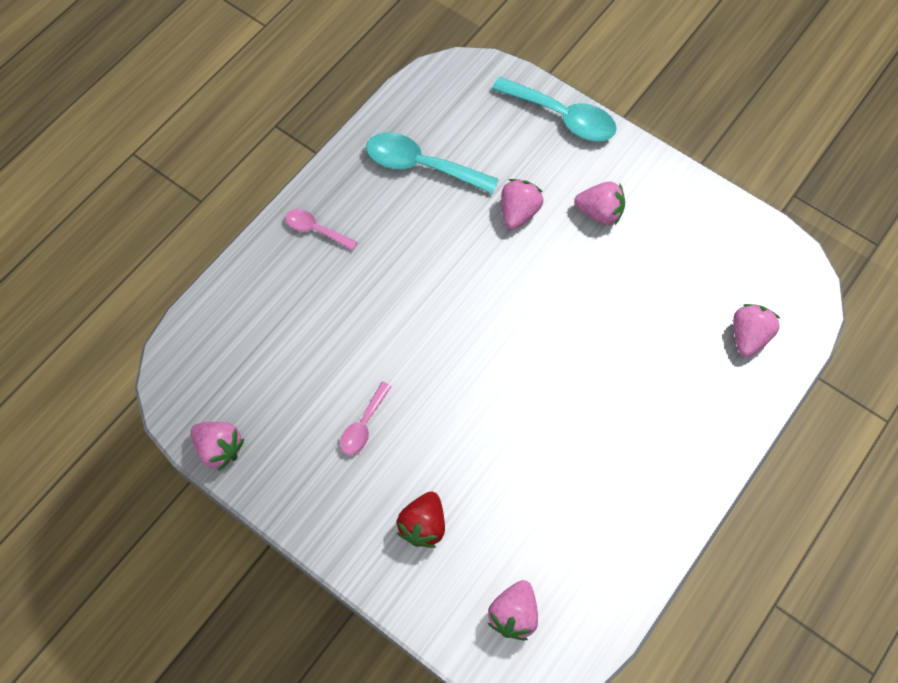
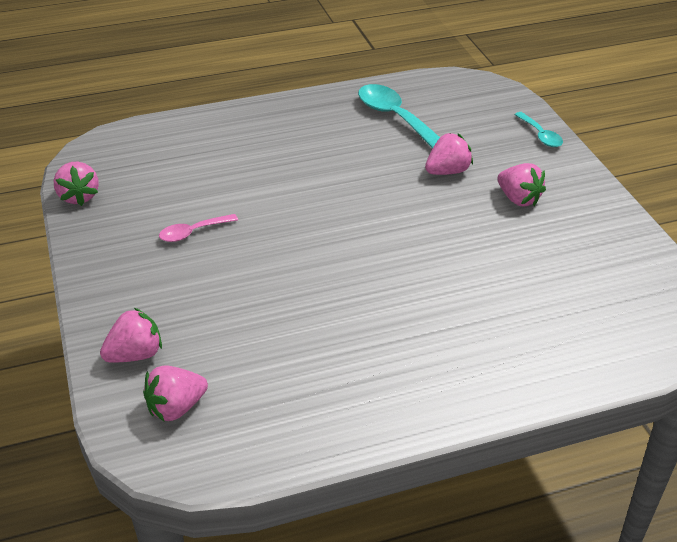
camera: 35 degrees right, 25 degrees down
pink spoon [285,209,358,251] -> none
red strawberry [397,492,445,548] -> none
turquoise spoon [492,77,617,141] -> turquoise spoon [514,112,563,147], size x0.56
pink strawberry [733,304,781,357] -> pink strawberry moved to [100,308,162,363]

